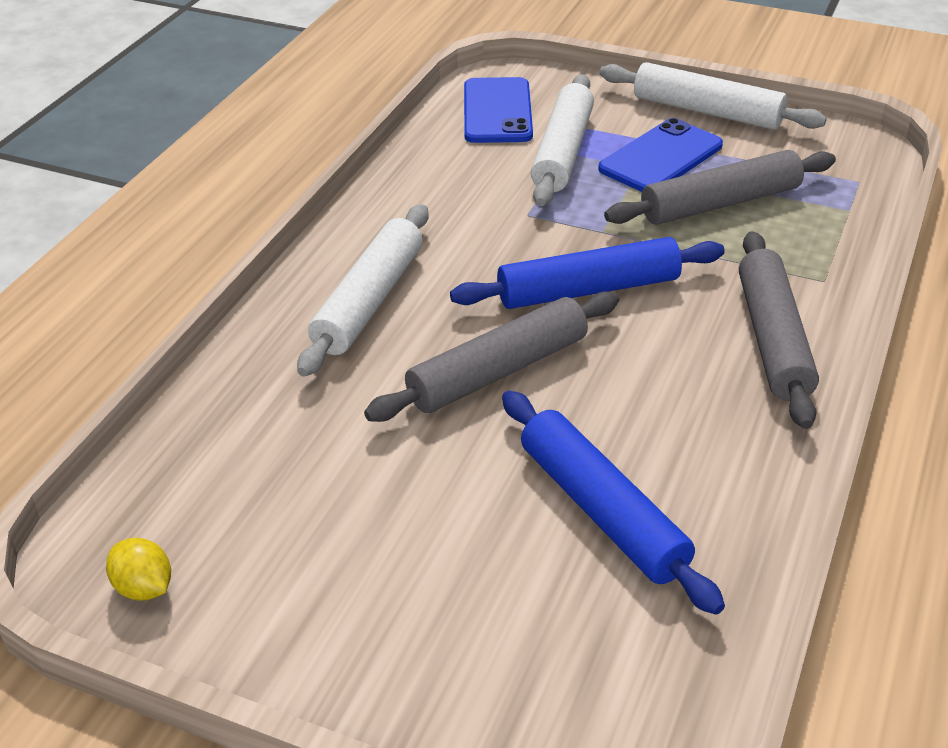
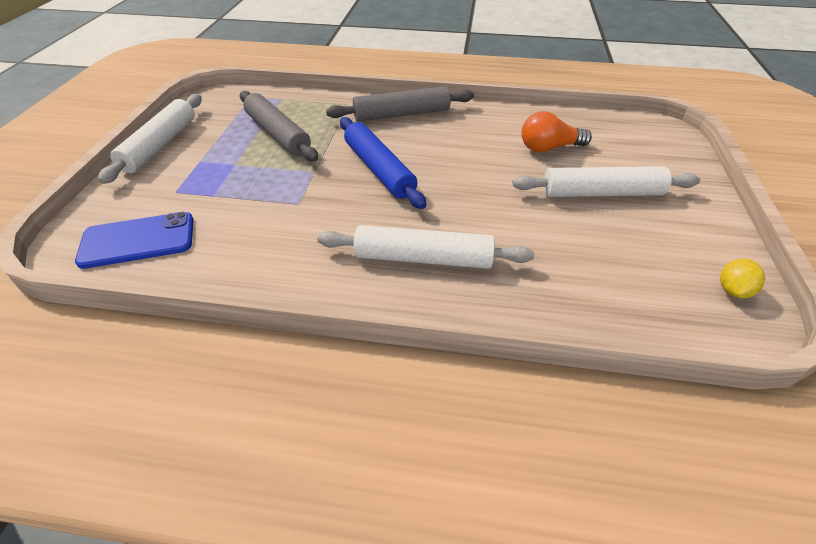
camera: 105 degrees left, 5 degrees up
grey rolling pin [364,291,620,422] -> none
blue rolling pin [502,391,725,615] -> orange light bulb [521,111,592,153]
white rolling pin [531,74,594,206] -> white rolling pin moved to [512,166,700,197]
blue phone [598,118,723,192] -> none

